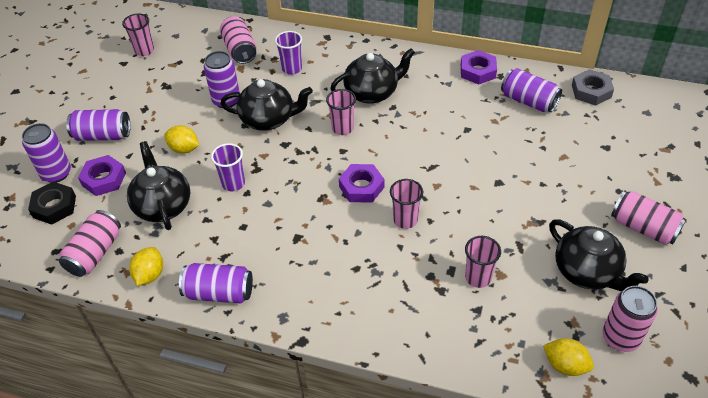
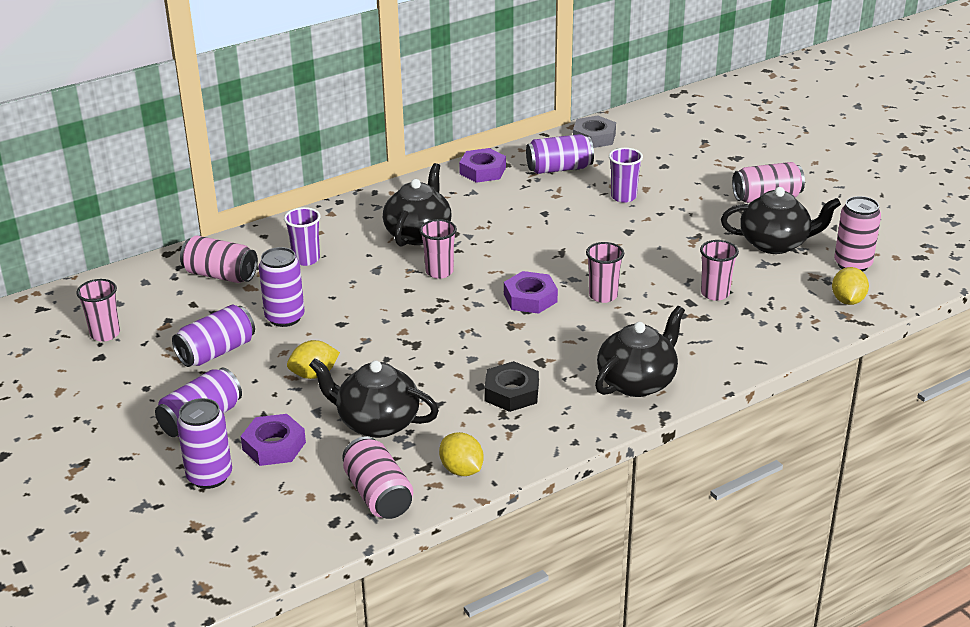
camera: 50 degrees left, 15 degrees down
black nut [28,182,76,225] -> black nut moved to [484,361,539,412]
purple can [179,263,253,303] -> purple can moved to [172,305,255,367]
purple cup [211,143,245,191] -> purple cup moved to [609,148,643,203]
black teapot [220,79,313,131] -> black teapot moved to [595,306,685,397]
yellow lemon [543,338,594,376] -> yellow lemon turned 60 degrees counterclockwise [832,267,869,305]

